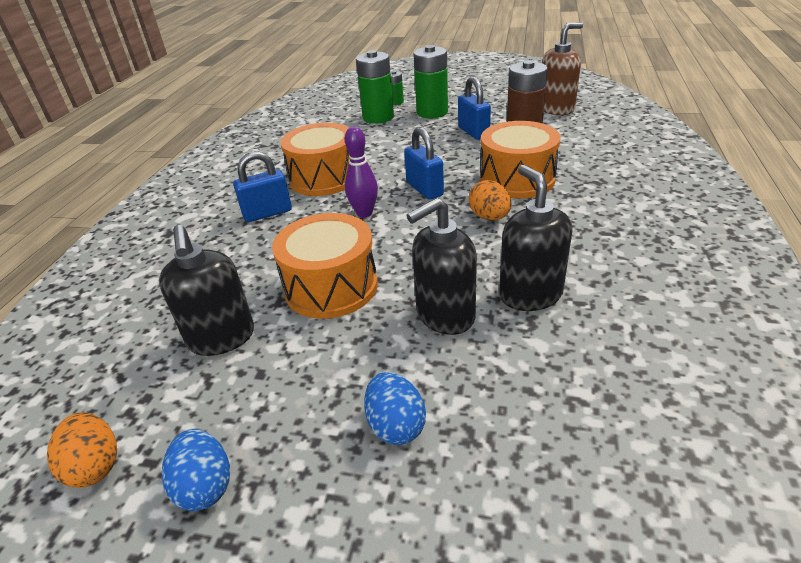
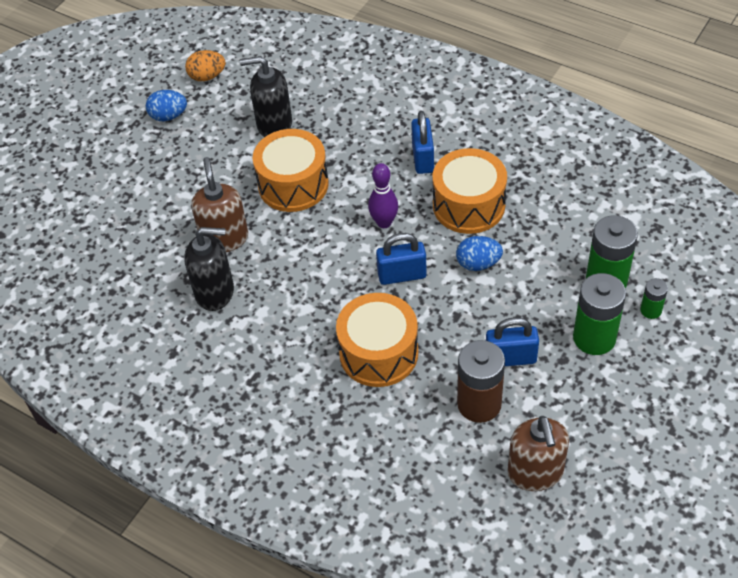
camera: 110 degrees right, 15 degrees up
blue egg [364,372,426,445] -> blue egg moved to [456,236,503,271]
black soap dispenser [406,198,477,335] -> brown soap dispenser [191,157,248,252]
orange egg [469,180,512,220] -> none

